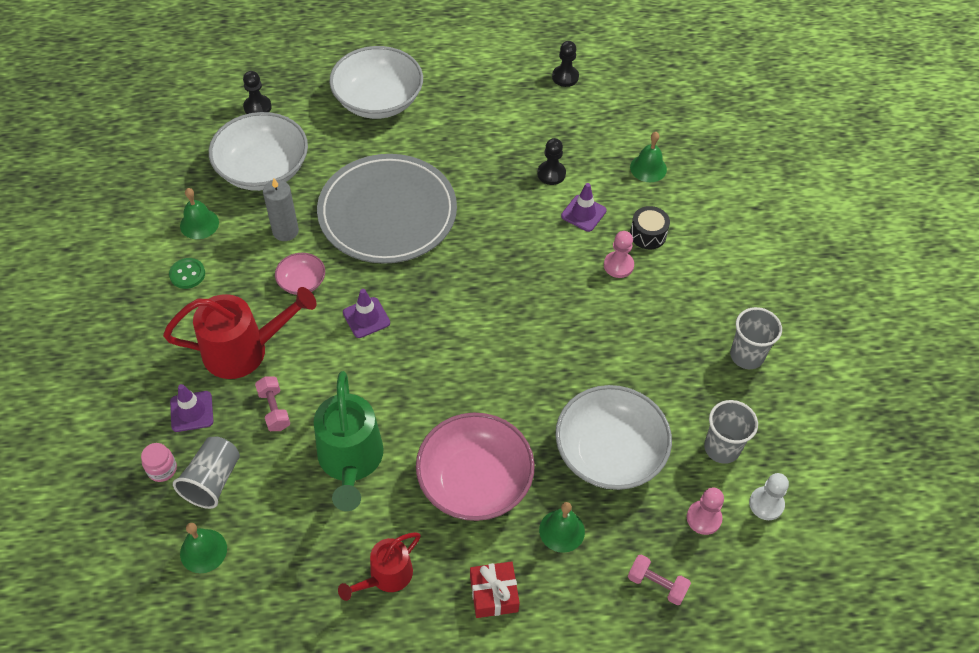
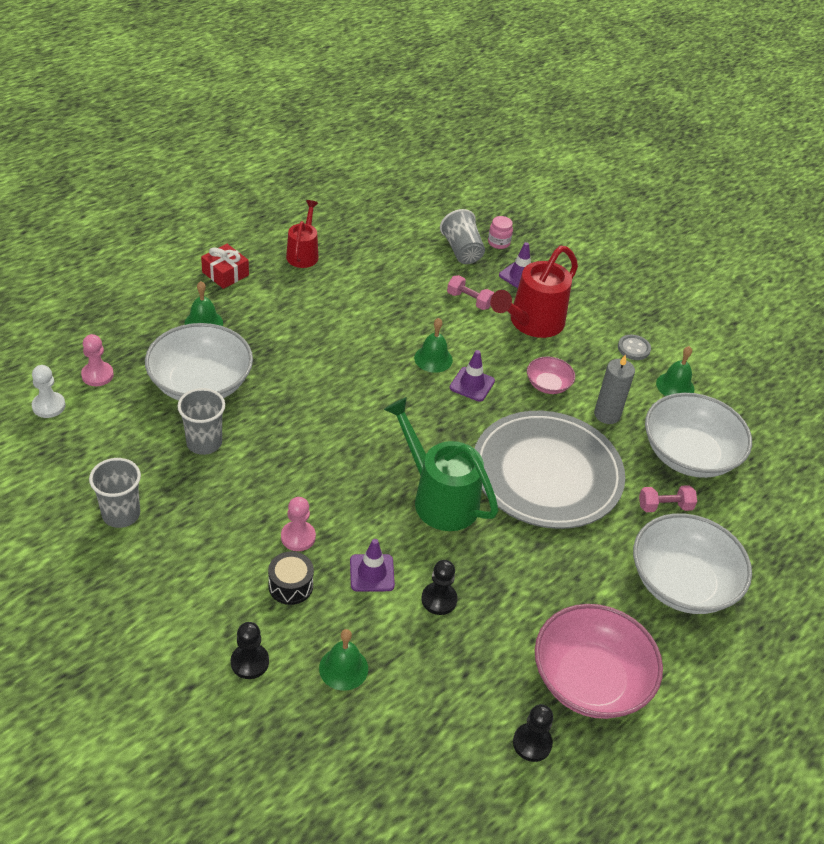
camera: 140 degrees right, 10 degrees down
green button [169,258,205,289] -> grey button [618,335,651,360]
green bell [180,523,227,573] -> green bell moved to [414,318,453,373]
black pawn [243,71,272,114] -> black pawn moved to [231,622,269,679]
green watering can [314,371,383,511] -> green watering can moved to [384,397,498,531]
pink bowl [416,413,535,521] -> pink bowl moved to [535,604,663,719]
pink dumbbell [628,554,691,605] -> pink dumbbell moved to [639,485,697,512]
grey cup [704,400,758,464] -> grey cup moved to [177,388,225,455]

